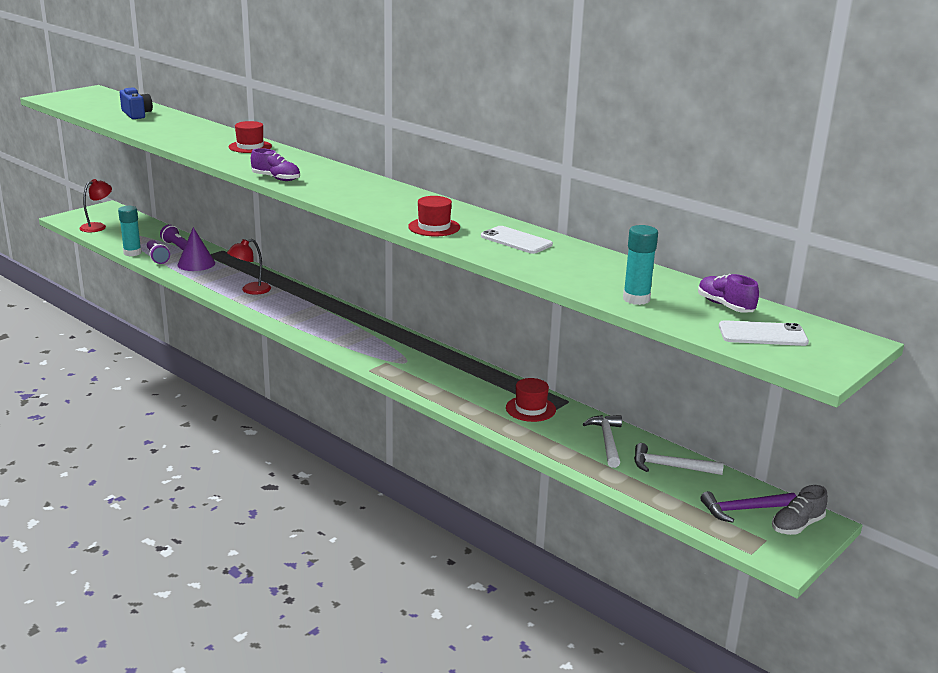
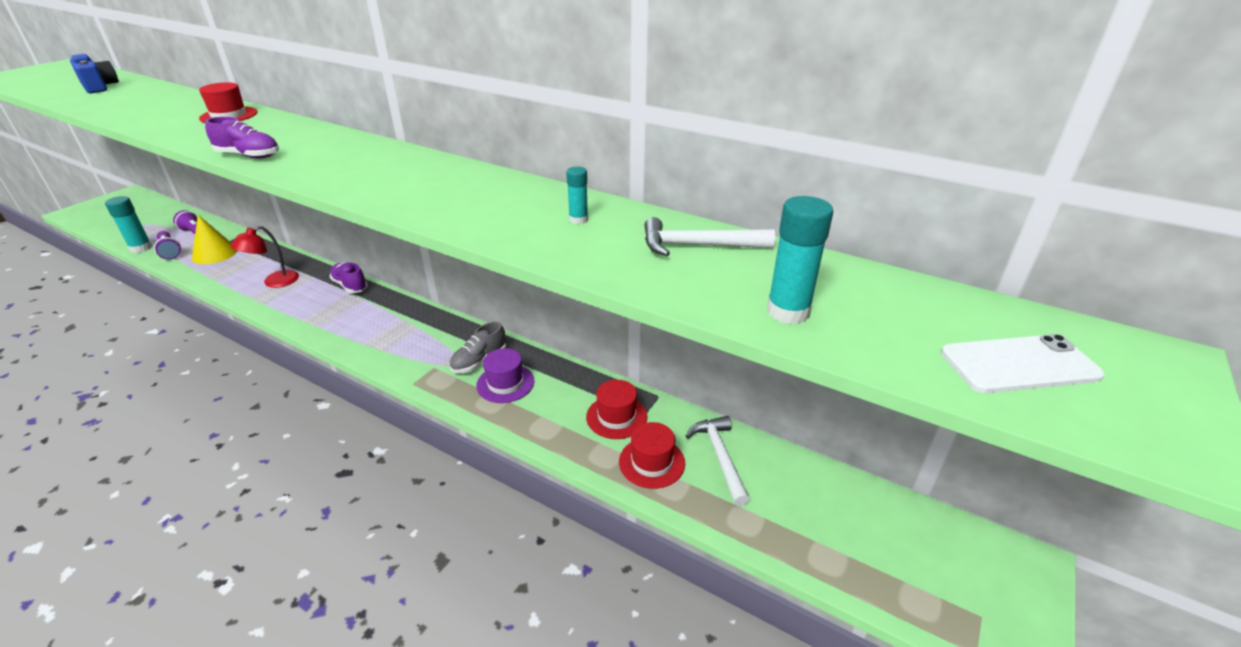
camera: 10 degrees left, 10 degrees up
red lamp [79,179,112,232] -> none
purple cone [178,227,215,271] -> yellow cone [192,215,237,264]
red hat [408,196,460,236] -> red hat moved to [619,422,685,489]
white phone [481,226,553,254] -> turquoise glue stick [566,166,588,224]
white hammer [634,443,724,475] -> white hammer moved to [644,217,775,256]
purple shoe [698,274,759,313] -> purple shoe moved to [329,262,368,293]
purple hammer [700,491,796,523] -> none
grey shoe [772,485,828,535] -> grey shoe moved to [449,322,506,373]
none -> purple hat [476,348,535,403]

